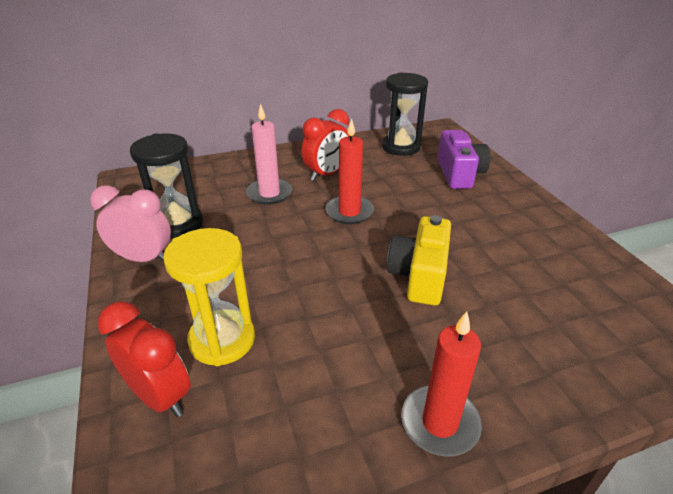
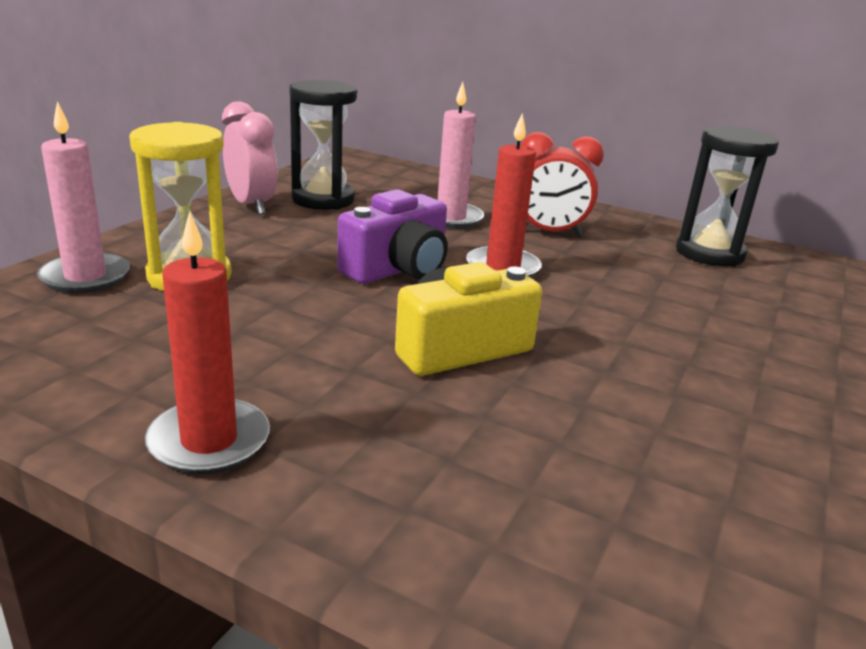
camera: 45 degrees right, 10 degrees down
red clock [98,301,190,417] -> pink candle [37,101,130,293]
purple camera [438,130,490,189] -> purple camera moved to [337,189,448,284]

